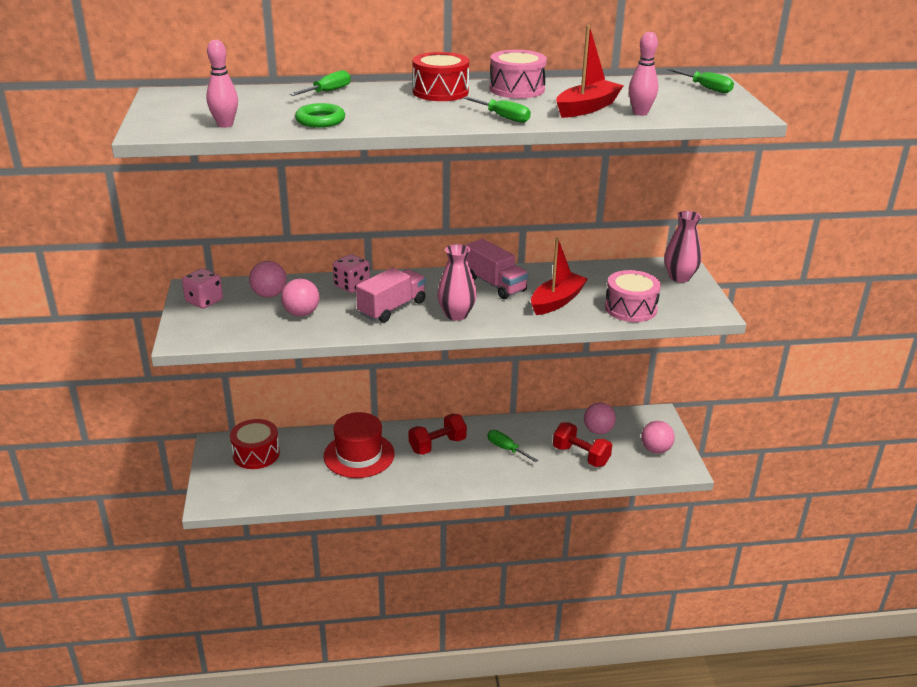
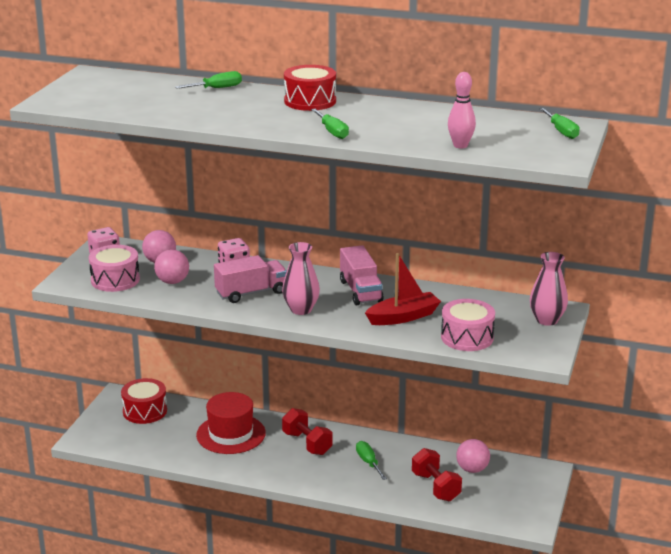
camera: 25 degrees right, 5 degrees down
pink bowling pin [206,40,238,128] -> none
green ring [295,103,345,128] -> none
red dumbbell [409,414,467,455] -> red dumbbell turned 60 degrees clockwise [282,408,332,455]
pink drum [490,50,547,98] -> pink drum moved to [89,245,140,292]
red boat [556,25,624,118] -> none
pink ball [641,421,675,453] -> none

